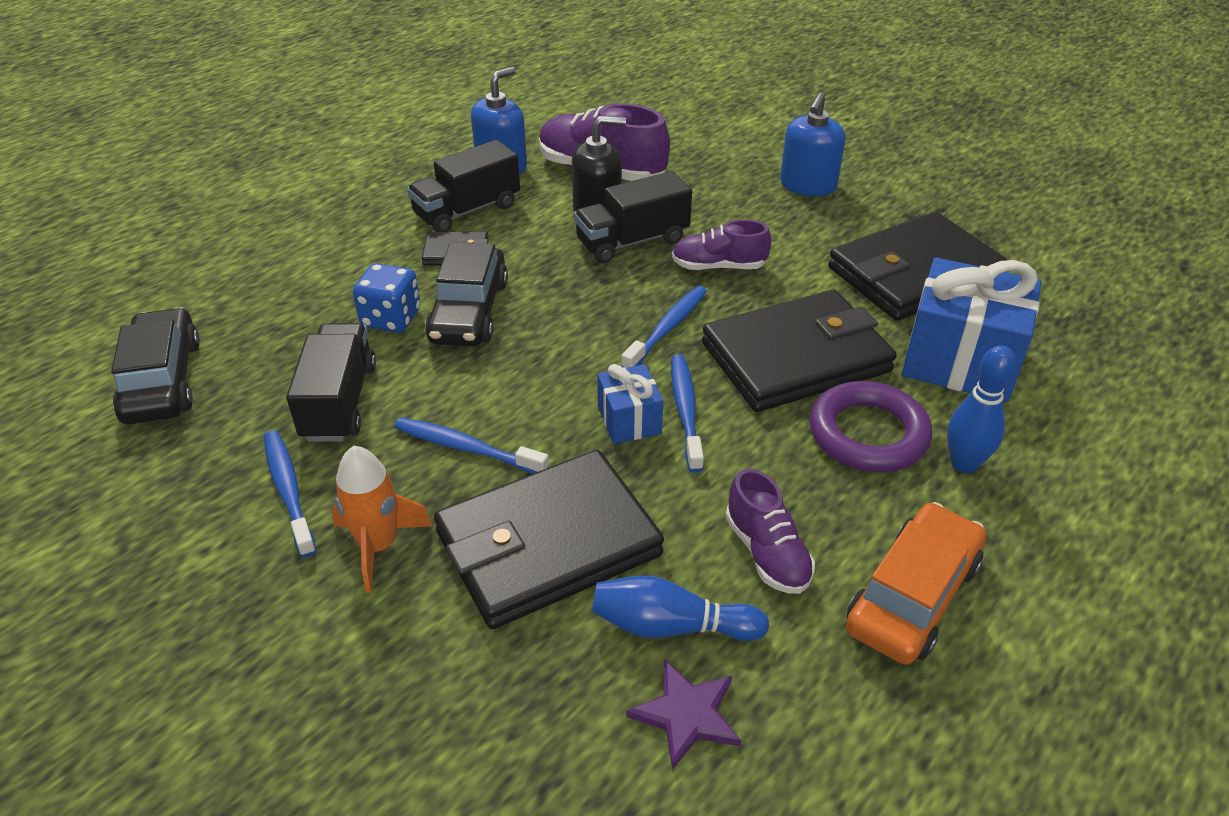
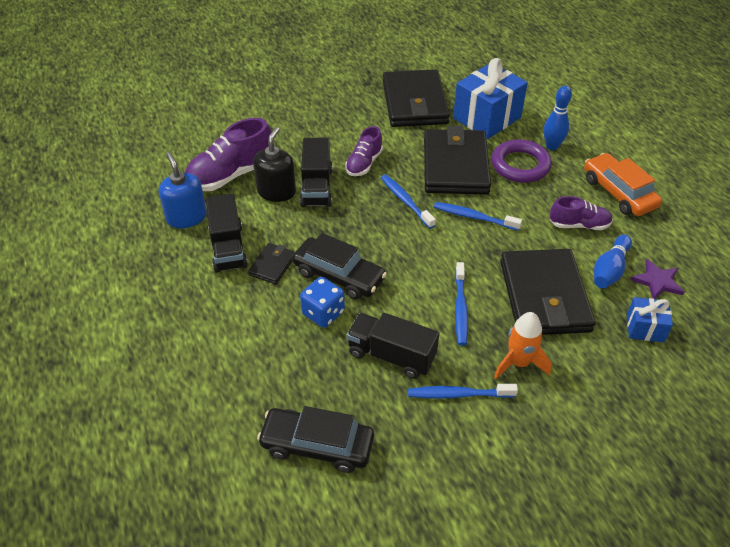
camera: 65 degrees left, 5 degrees up
blue toothbrush [394,417,549,474] -> blue toothbrush turned 45 degrees counterclockwise [455,262,468,346]
blue gift [597,364,663,444] -> blue gift moved to [627,297,673,342]
blue soap dispenser [780,92,846,196] -> none

